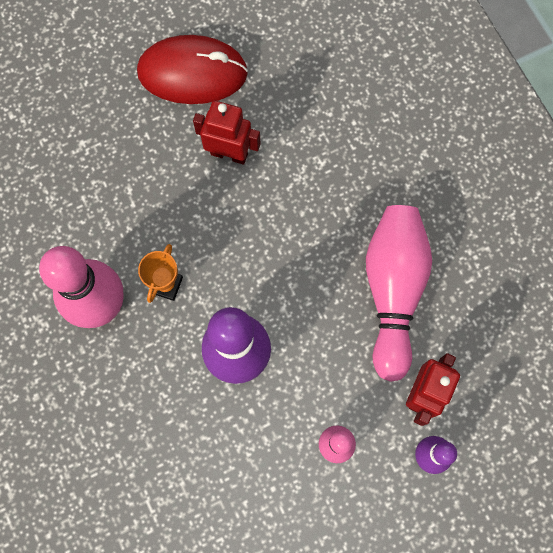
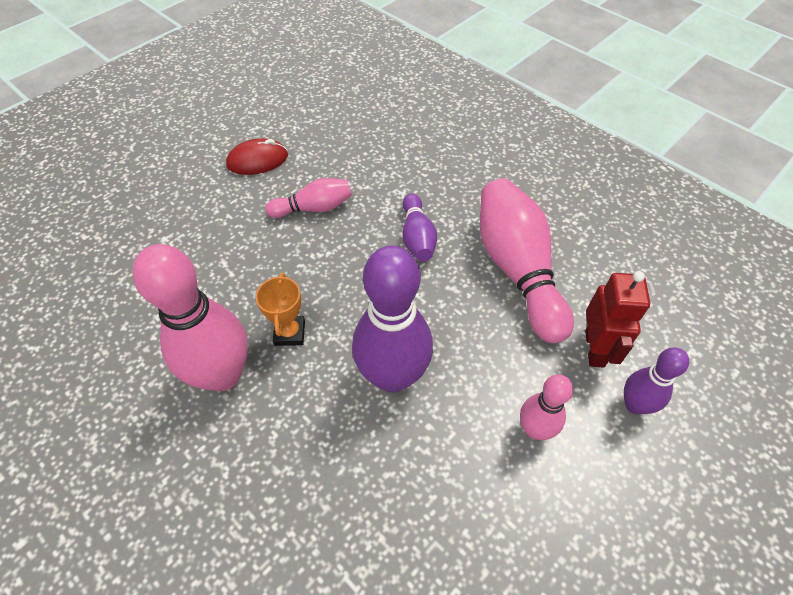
camera: 20 degrees left, 20 degrees down
red mouse [137,35,248,104] -> red mouse [226,138,288,175], size x0.59
red robot [193,101,261,165] -> pink bowling pin [265,178,352,218]
none -> purple bowling pin [402,193,437,261]

